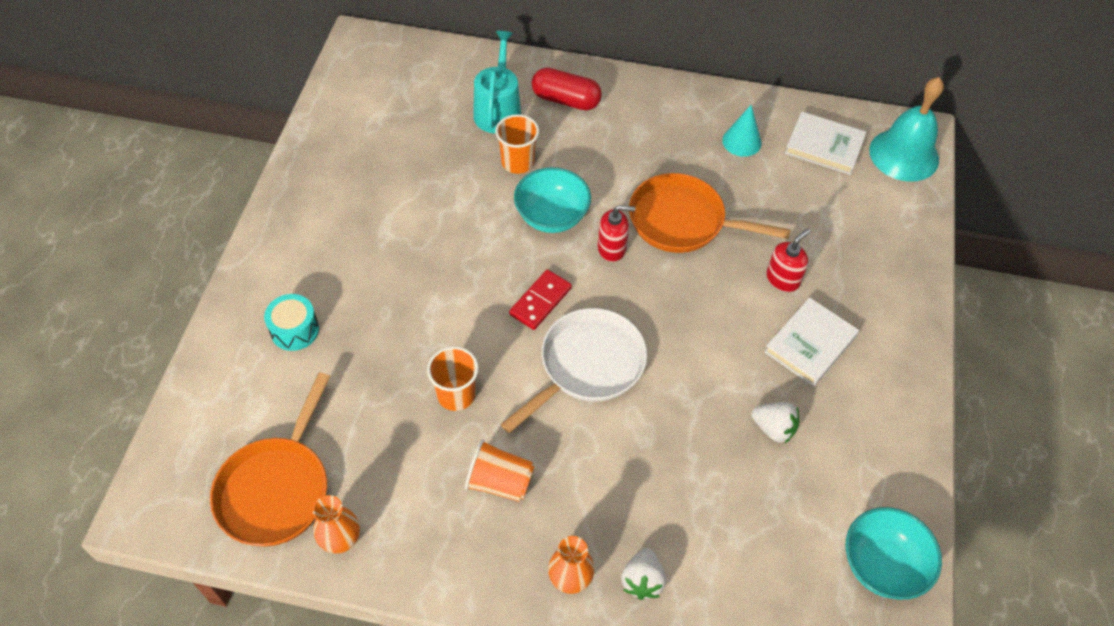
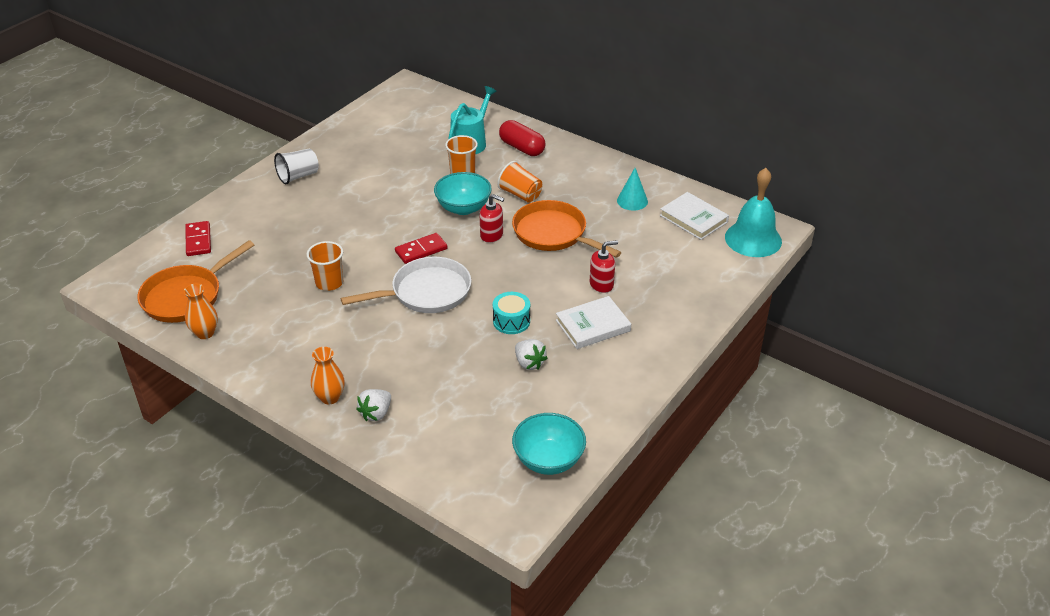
camera: 25 degrees right, 15 degrees down
turquoise drum [264,294,319,351] -> turquoise drum moved to [493,292,530,334]
orange cup [465,439,534,502] -> orange cup moved to [497,161,542,203]
none -> red domino [185,221,211,256]
none -> white cup [274,149,319,185]

